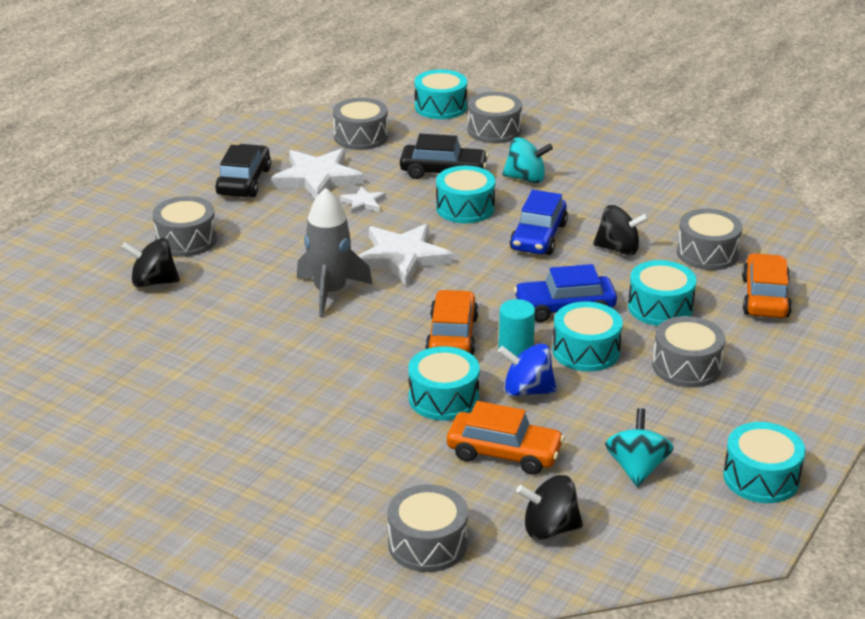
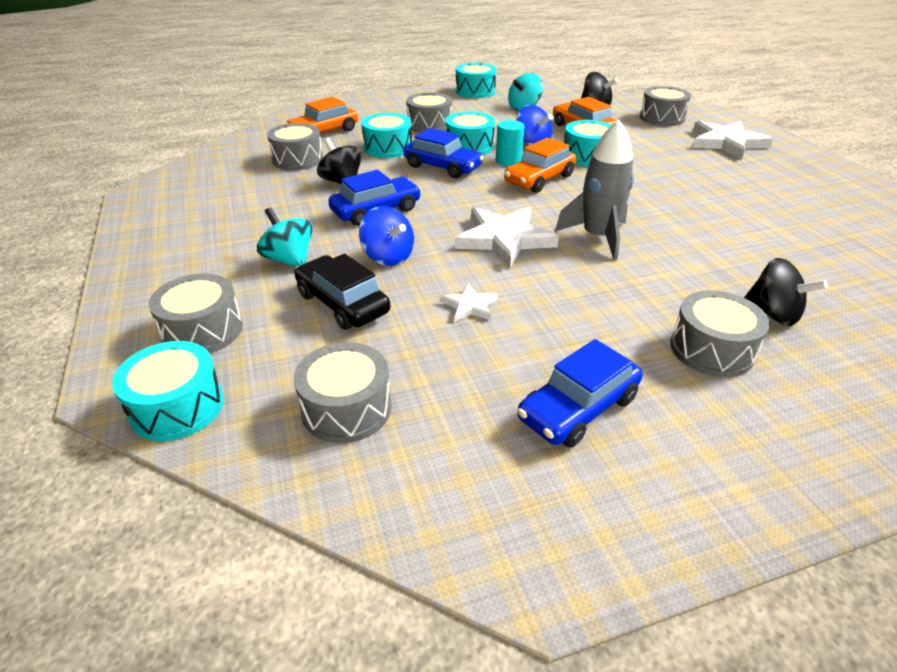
camera: 140 degrees left, 5 degrees up
black car [215,144,271,197] -> blue car [517,339,643,448]
white star [271,148,364,199] -> white star moved to [692,121,773,159]
turquoise drum [436,166,495,223] -> blue spinning top [359,206,414,266]

